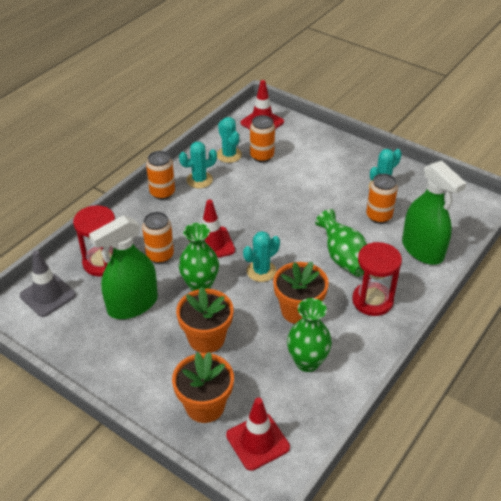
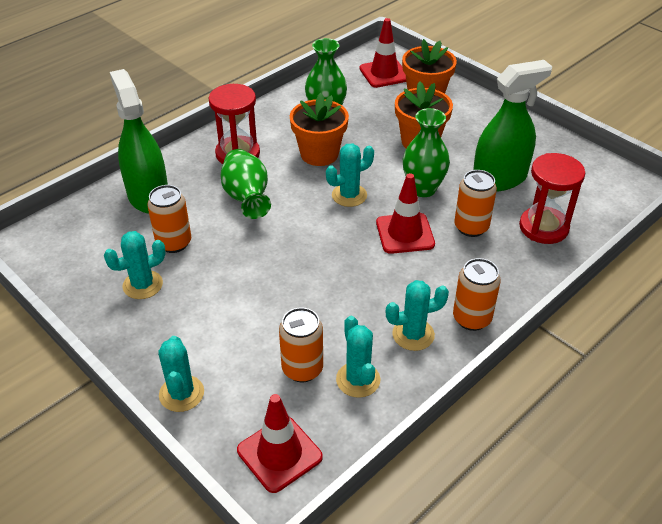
camera: 170 degrees left, 0 degrees up
grey traffic cone [20,250,76,317] -> none
none -> turquoise cactus [158,336,204,412]

